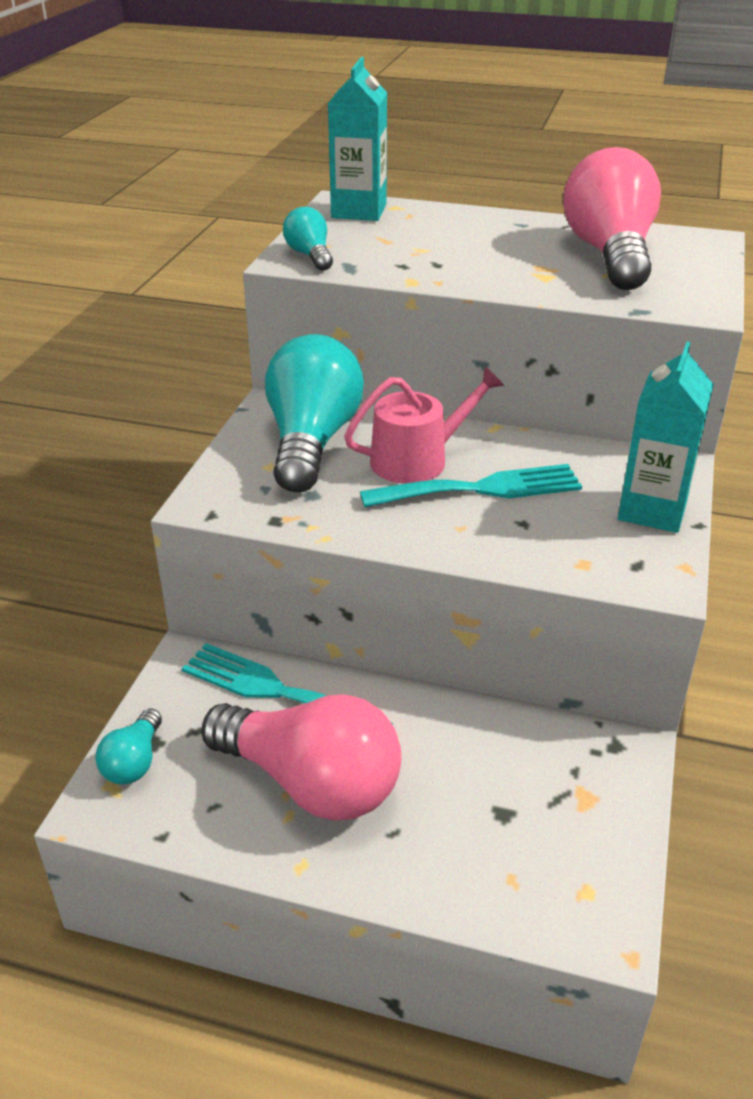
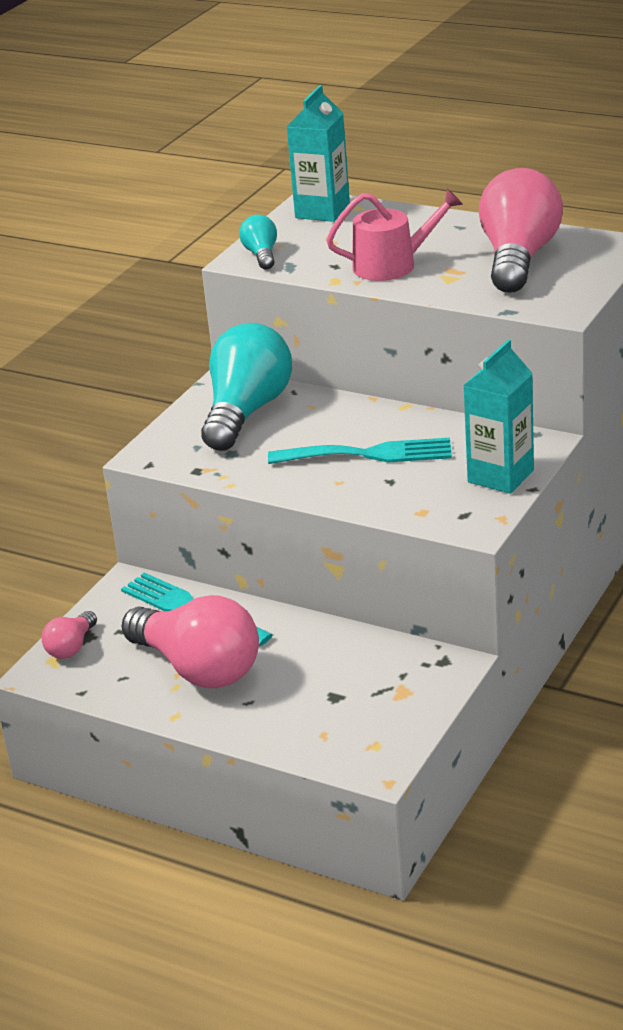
camera: 15 degrees right, 5 degrees down
turquoise light bulb [95,709,162,784] -> pink light bulb [41,611,97,659]
pink watering can [344,366,504,484] -> pink watering can moved to [326,189,463,281]

